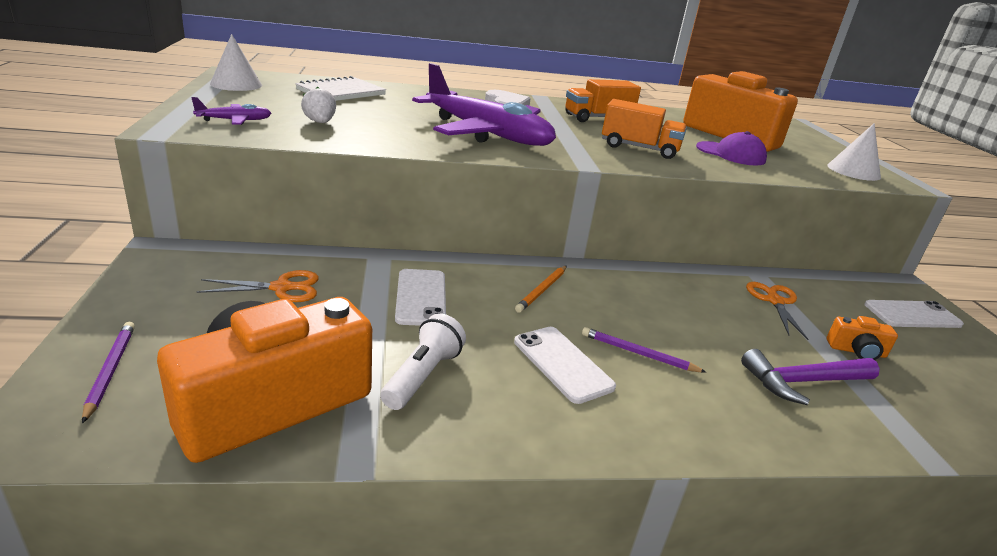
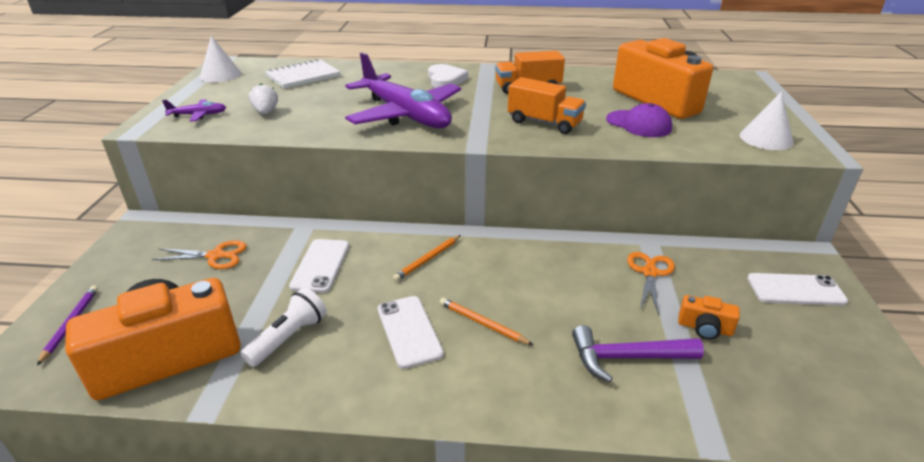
camera: 15 degrees right, 5 degrees up
purple pencil [582,327,707,373] -> orange pencil [440,298,533,345]

